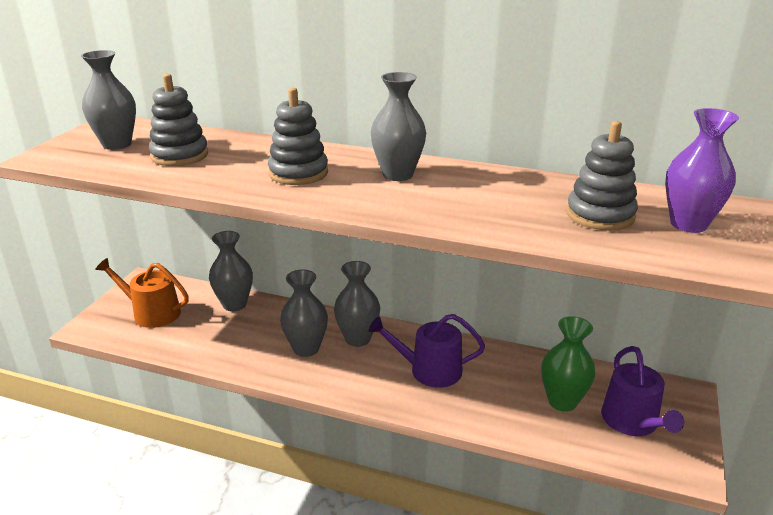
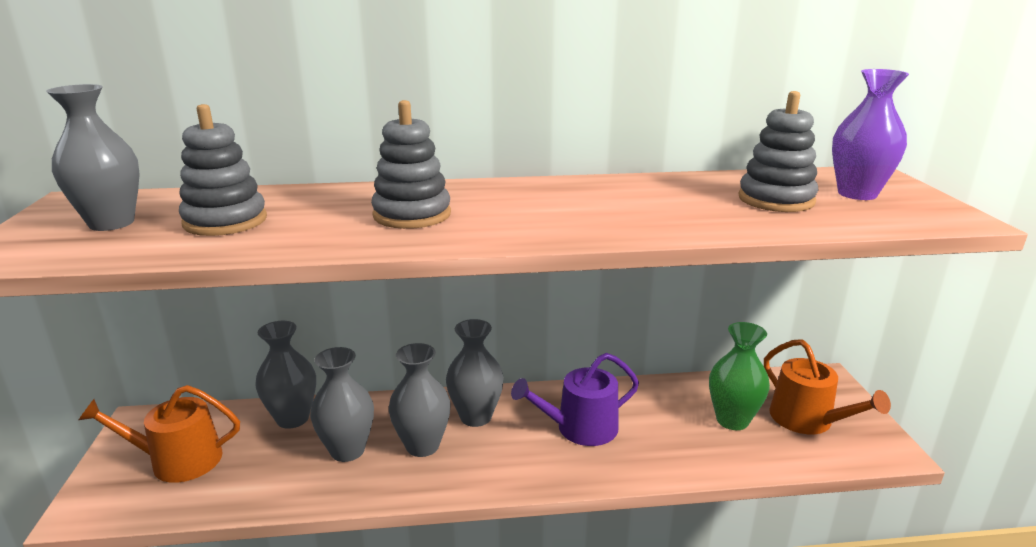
camera: 25 degrees left, 5 degrees down
grey vase [371,72,426,181] -> grey vase moved to [310,347,374,462]
purple watering can [601,346,684,436] -> orange watering can [764,339,891,434]

